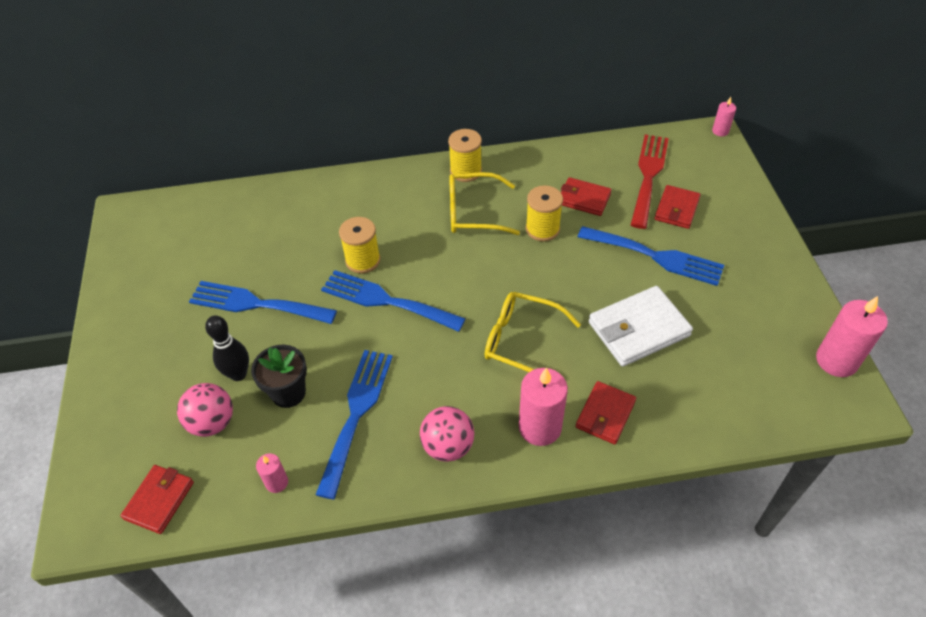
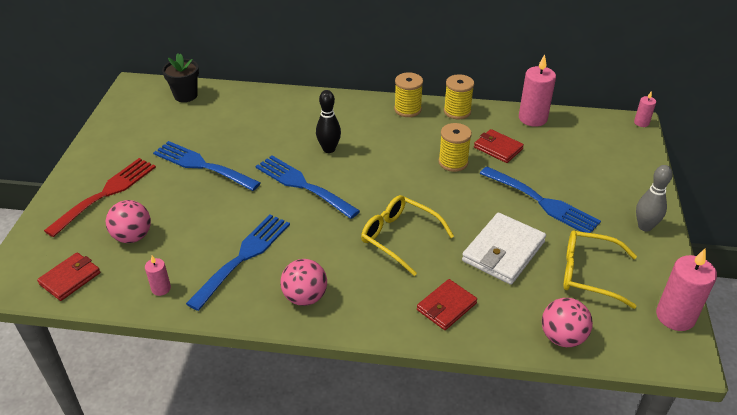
camera: 15 degrees right, 10 degrees down
black bowling pin [205,315,249,381] -> black bowling pin moved to [316,90,341,153]
black flower pot [251,345,307,408] -> black flower pot moved to [162,54,199,102]
yellow spool [339,217,380,273] -> yellow spool moved to [444,74,474,119]
yellow glasses [449,172,520,235] -> yellow glasses moved to [564,230,637,309]
pink candle [519,367,568,446] -> pink candle moved to [519,54,556,127]
white wallet [588,286,693,367] -> white wallet turned 45 degrees counterclockwise [462,213,546,285]
red fork [631,134,669,229] -> red fork moved to [44,158,156,237]
red wallet [654,185,701,229] -> none
none -> pink ball [542,298,593,347]
none -> grey bowling pin [636,165,673,231]

